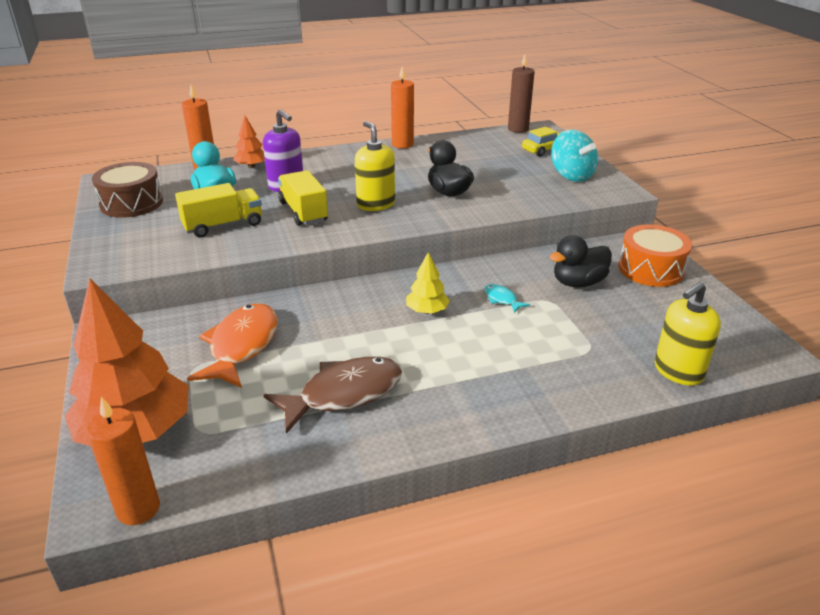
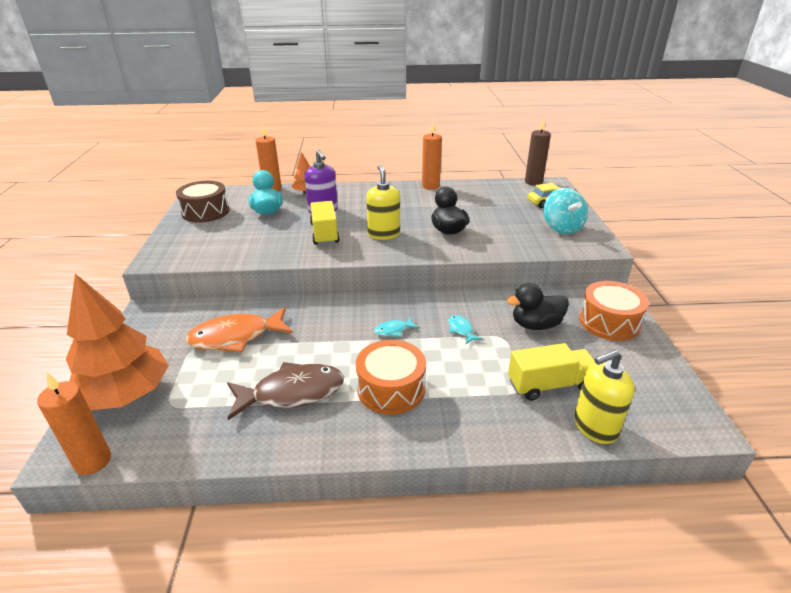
camera: 15 degrees right, 0 degrees up
yellow truck [175,183,262,237] -> yellow truck moved to [508,343,595,401]
orange fish [187,303,278,388] -> orange fish turned 135 degrees counterclockwise [185,307,293,352]
yellow tree [406,252,450,314] -> turquoise fish [374,317,419,337]
none -> orange drum [356,340,426,415]

